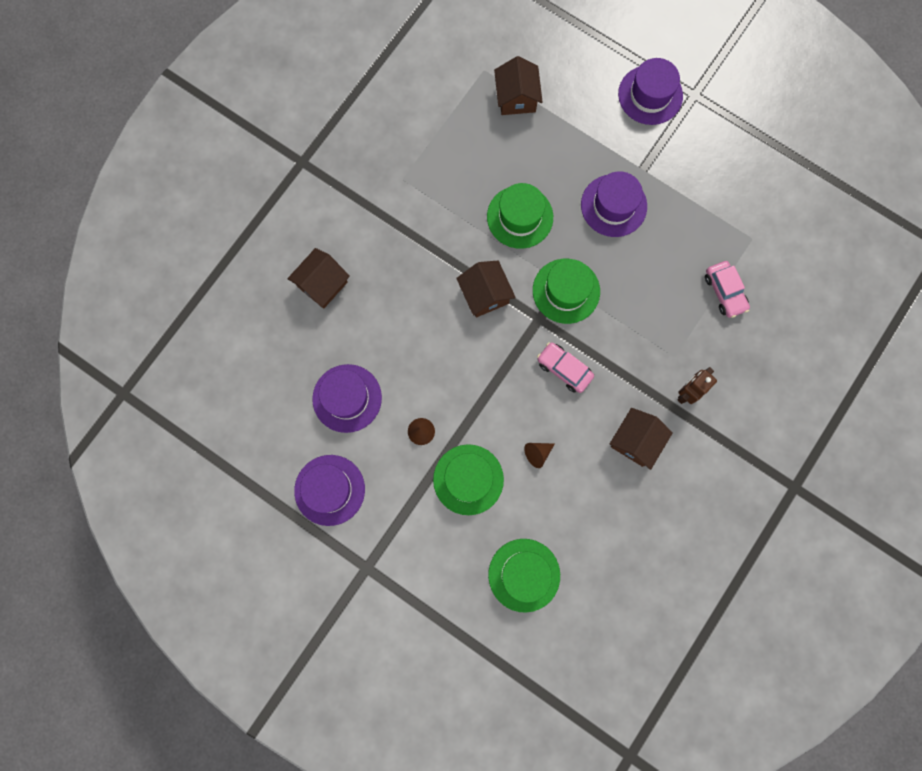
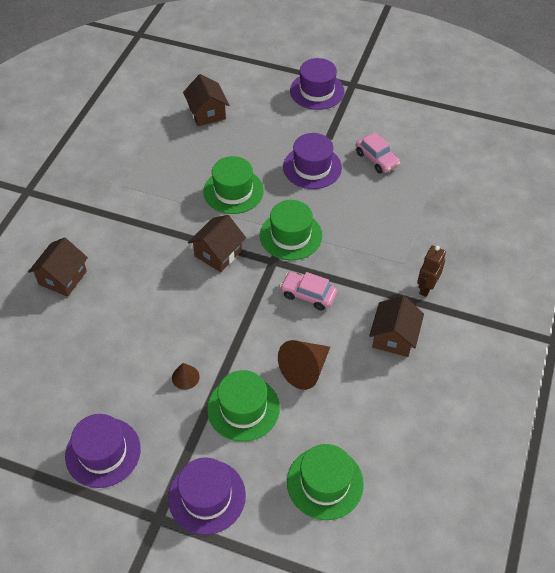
camera: 15 degrees left, 25 degrees down
purple hat [312,364,382,433] -> purple hat moved to [168,457,246,535]
brown house [456,261,516,317] -> brown house turned 75 degrees clockwise [188,215,246,272]
brown cone [524,443,555,468] -> brown cone [278,340,330,390], size x1.85
pink car [705,261,750,318] -> pink car moved to [356,132,400,173]

